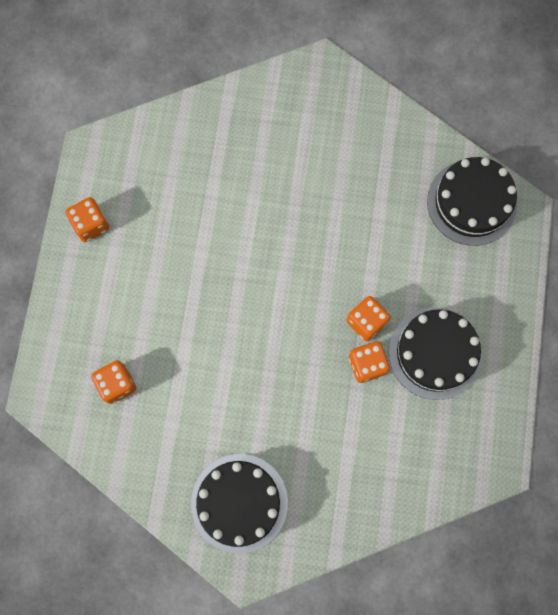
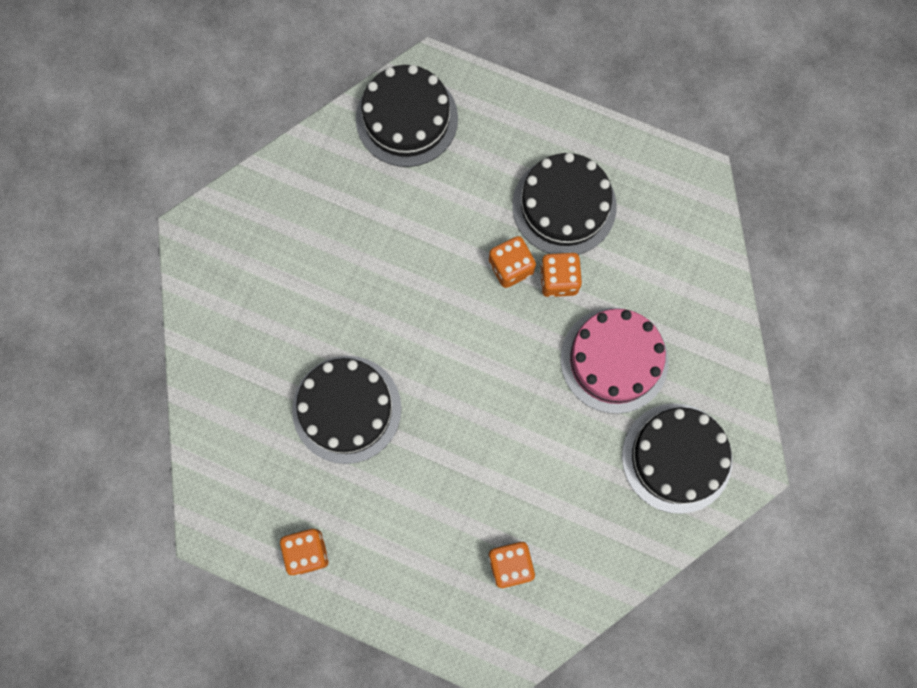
camera: 75 degrees left, 0 degrees up
none -> black cake [292,356,402,464]
none -> pink cake [561,308,669,414]

